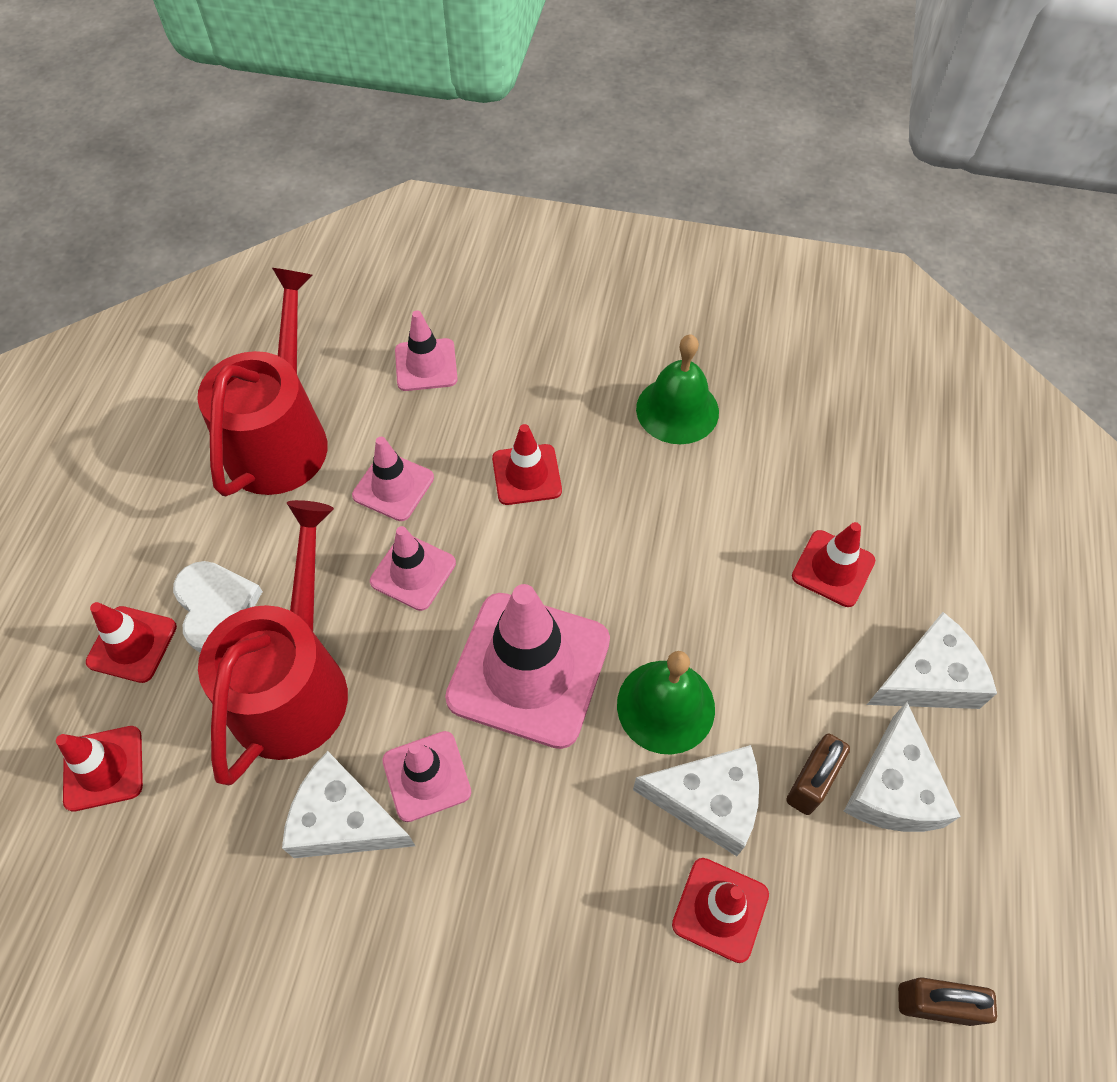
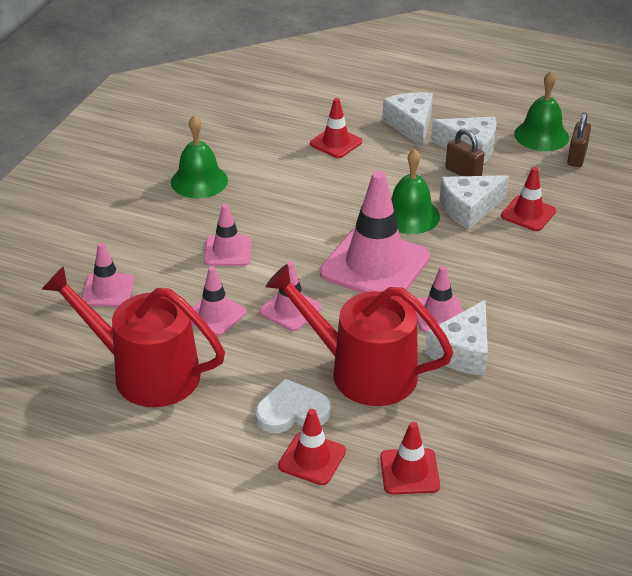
camera: 80 degrees left, 20 degrees down
red traffic cone [492,424,562,505] -> pink traffic cone [204,204,252,266]
white cheese [633,745,759,856] -> white cheese turned 135 degrees counterclockwise [440,175,509,229]
none -> green bell [514,71,569,151]

